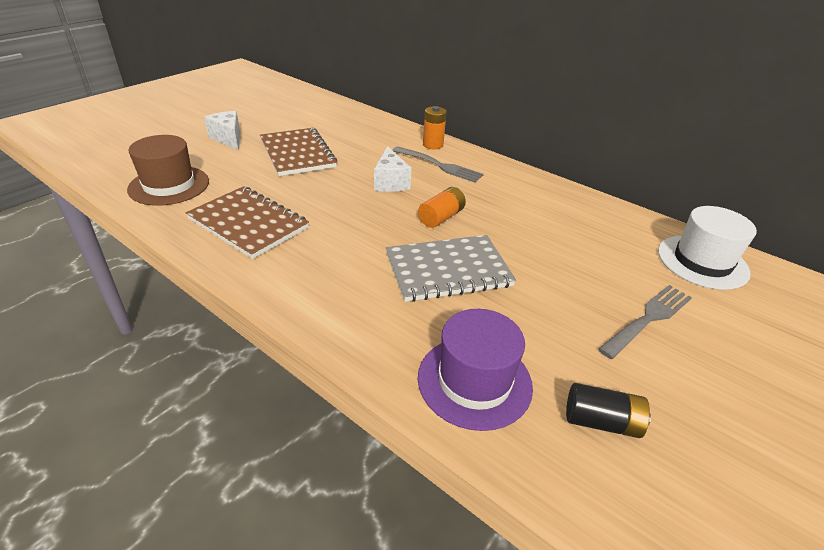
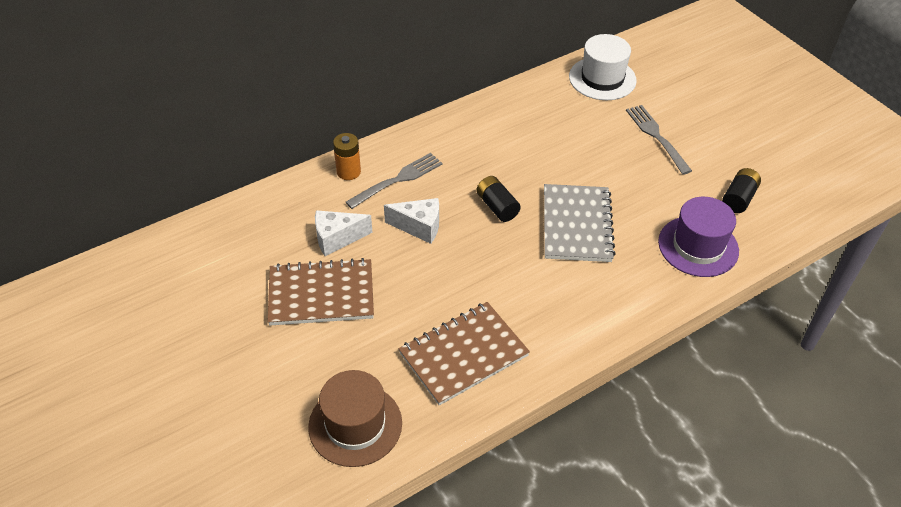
camera: 70 degrees left, 10 degrees up
white cheese [204,111,240,151] -> white cheese moved to [315,210,373,256]
orange battery [418,187,466,228] -> black battery [476,176,521,222]

